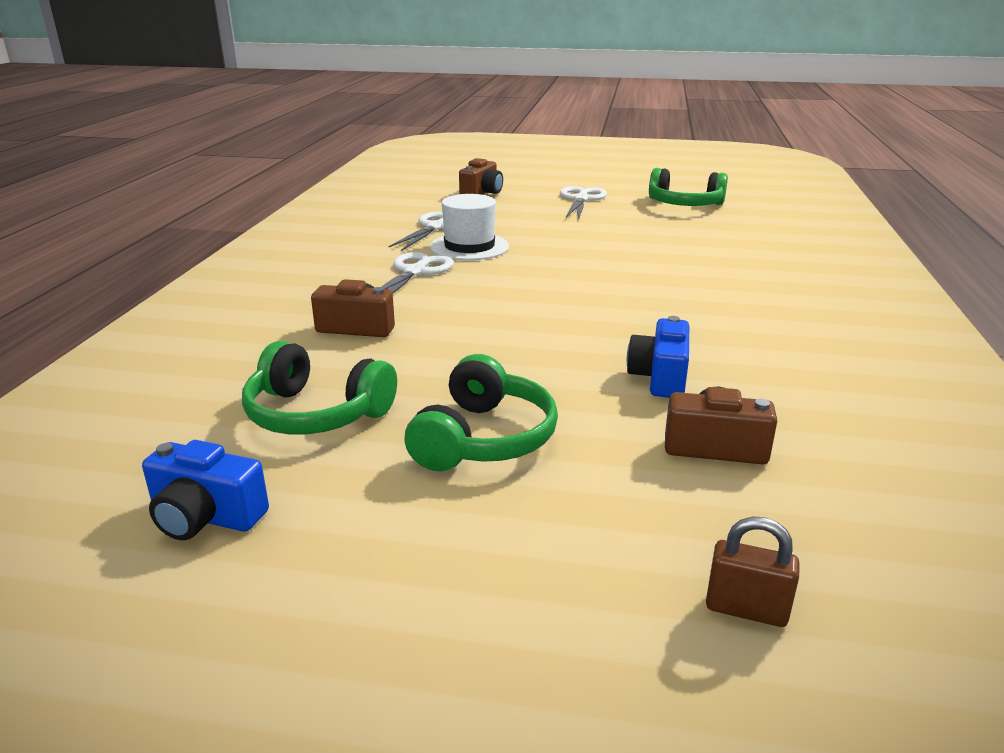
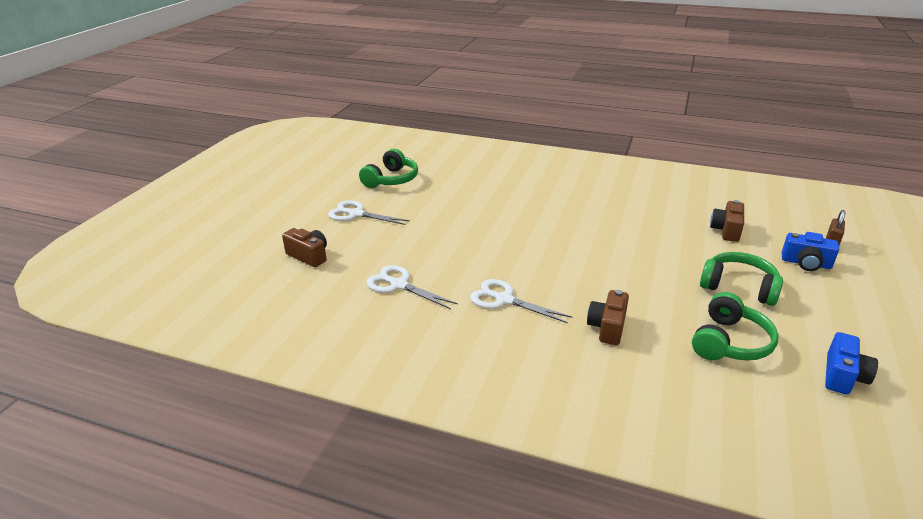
camera: 80 degrees left, 5 degrees up
white hat [430,194,509,260] -> none
blue camera [627,316,689,398] -> blue camera moved to [782,232,839,271]

